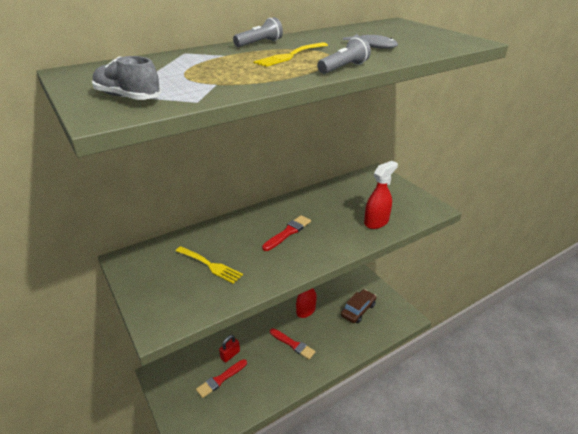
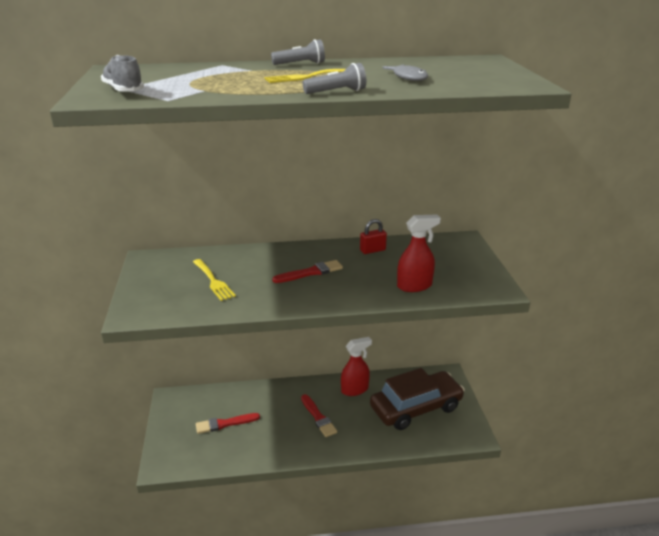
camera: 25 degrees right, 5 degrees down
red padlock [219,335,240,363] -> red padlock moved to [360,219,387,254]
brown car [341,289,377,323] -> brown car [370,368,465,430], size x1.69

